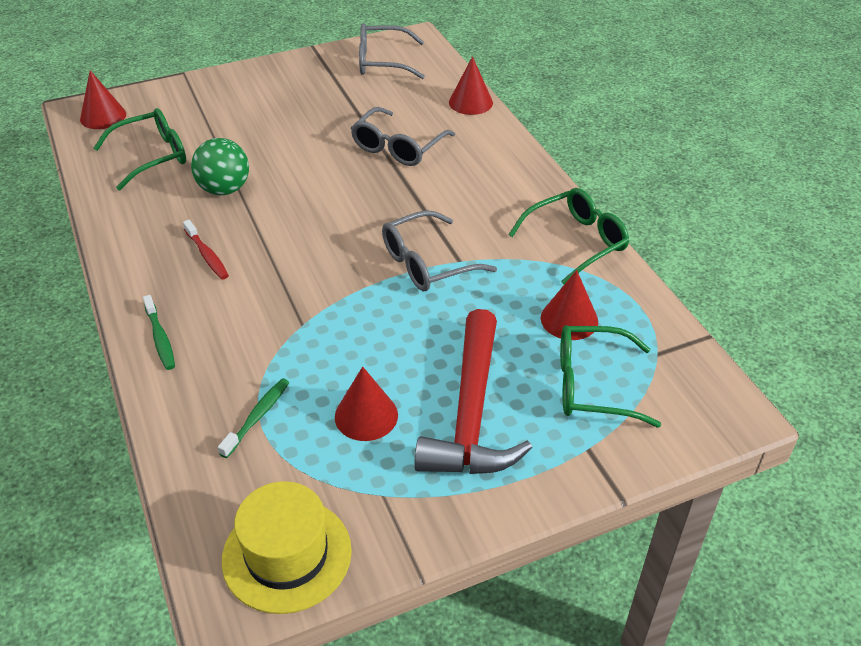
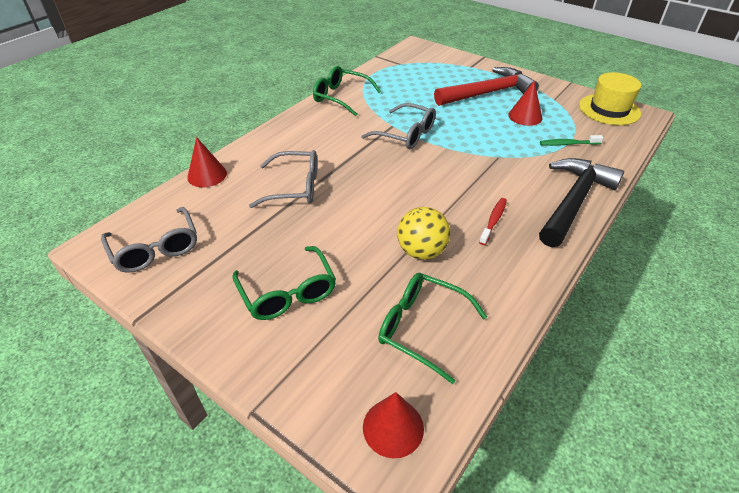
camera: 120 degrees left, 0 degrees up
green toothbrush [143,295,175,370] -> black hammer [539,158,624,247]
green ball [191,138,249,195] -> yellow ball [397,207,450,260]
red cone [541,270,598,340] -> none
green glasses [560,325,661,427] -> green glasses moved to [232,246,336,320]

